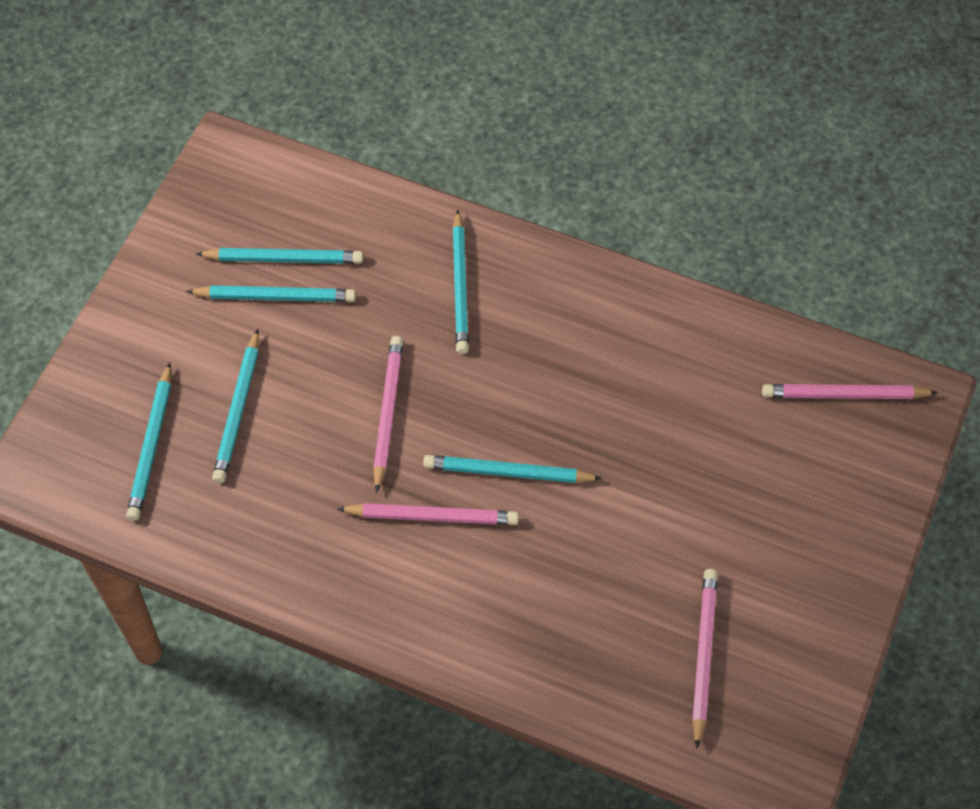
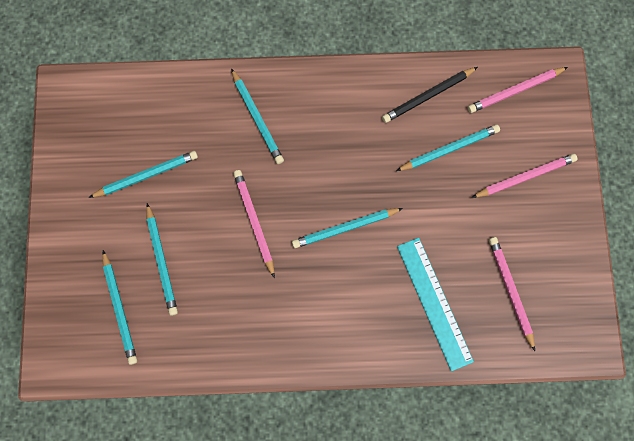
camera: 25 degrees left, 15 degrees up
turquoise pencil [196,248,363,264] -> turquoise pencil moved to [396,124,500,171]
pink pencil [337,503,519,525] -> pink pencil moved to [471,154,577,198]
none -> black pencil [382,67,478,123]
none -> turquoise ruler [397,238,474,371]

